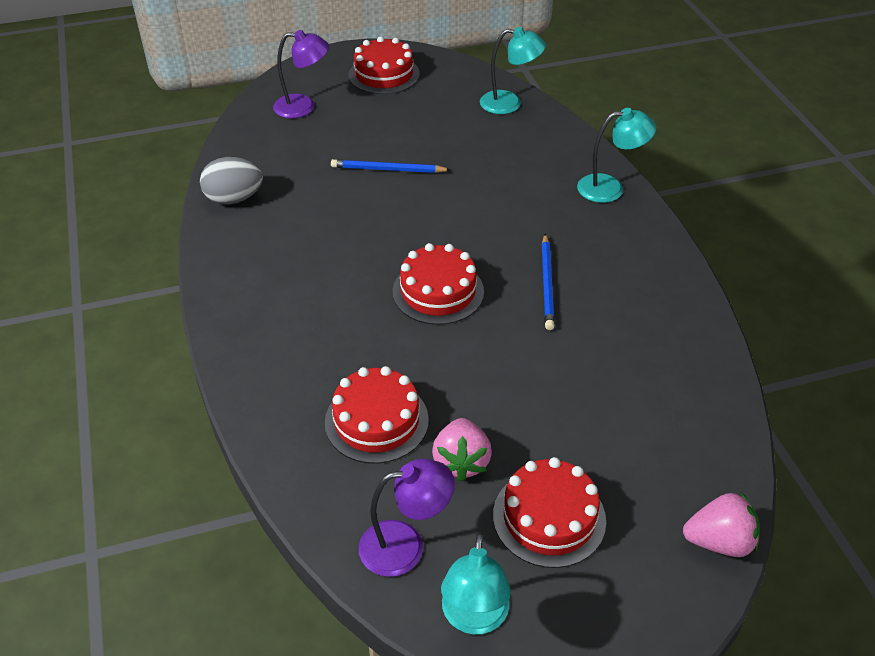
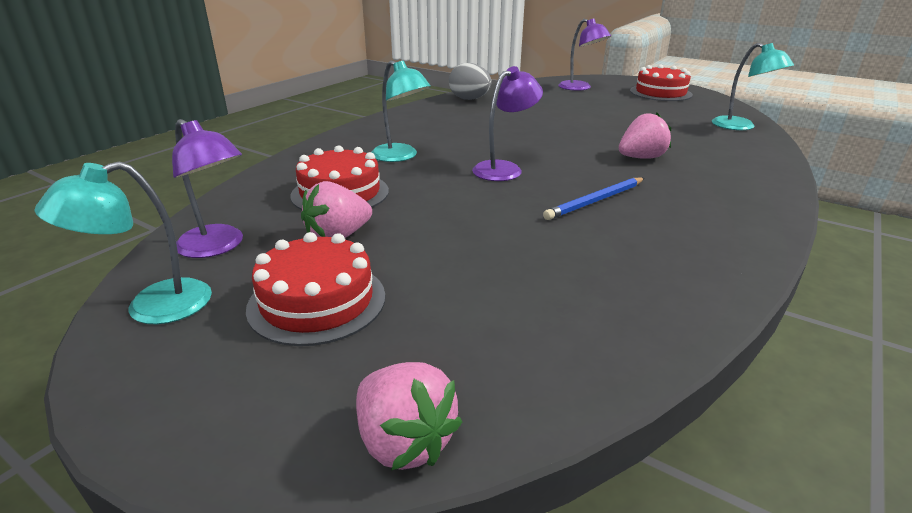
camera: 50 degrees right, 15 degrees down
blue pencil [331,159,451,173] -> none
red cake [393,243,484,325] -> purple lamp [472,66,543,181]
turquoise lamp [577,108,656,203] -> turquoise lamp moved to [372,60,431,162]
none -> pink strawberry [619,113,671,159]

